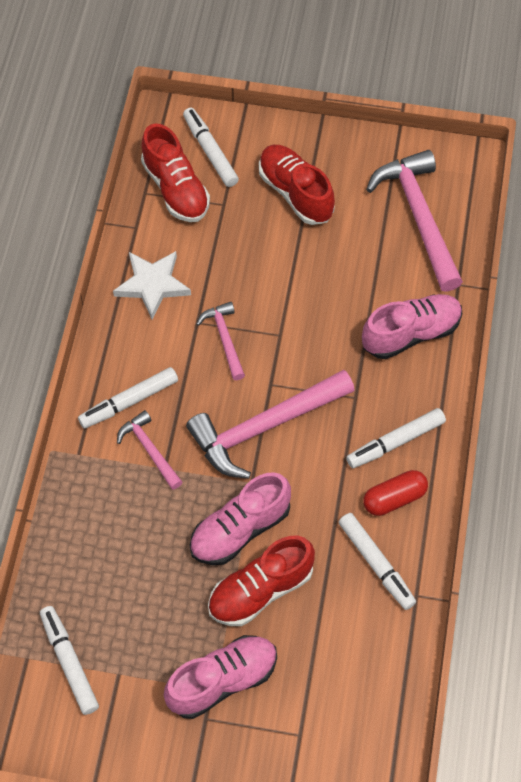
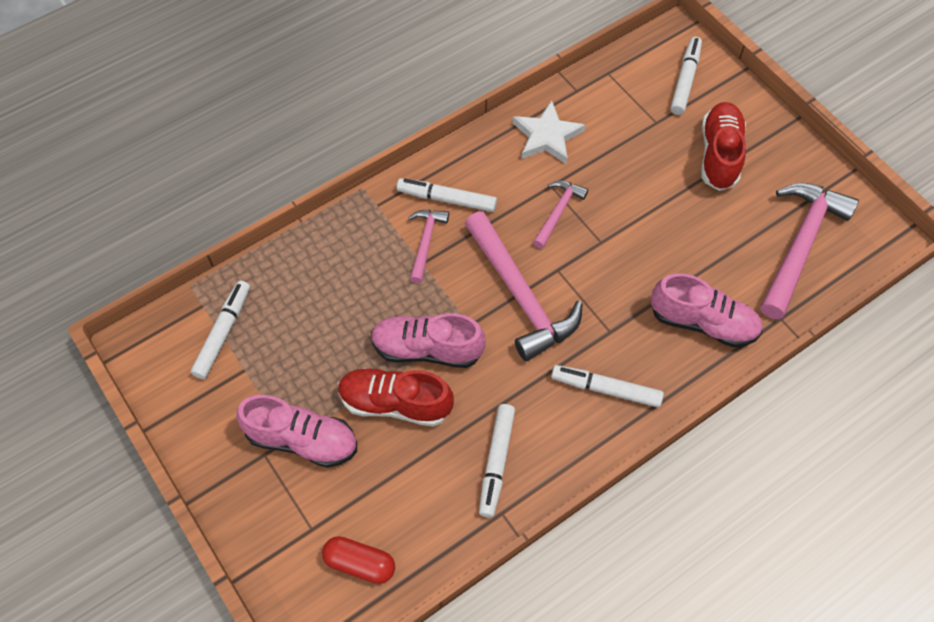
camera: 45 degrees right, 0 degrees up
red shoe [141,123,210,222] -> none
pink hammer [186,370,355,479] -> pink hammer turned 135 degrees counterclockwise [465,211,583,361]
red capsule [363,470,428,516] -> red capsule moved to [322,536,395,584]

